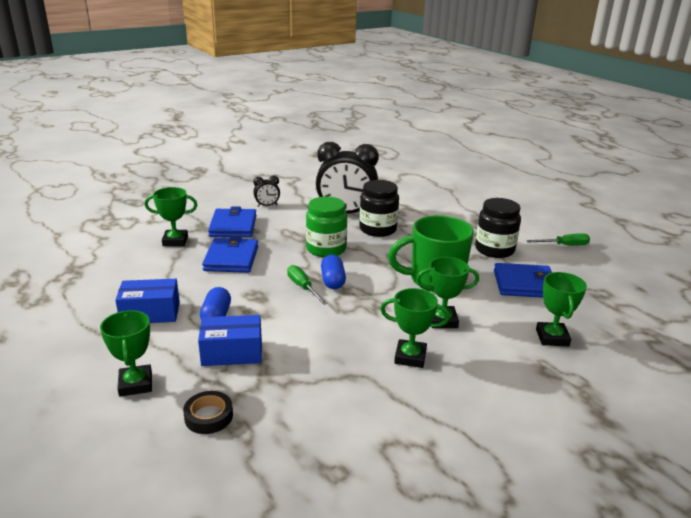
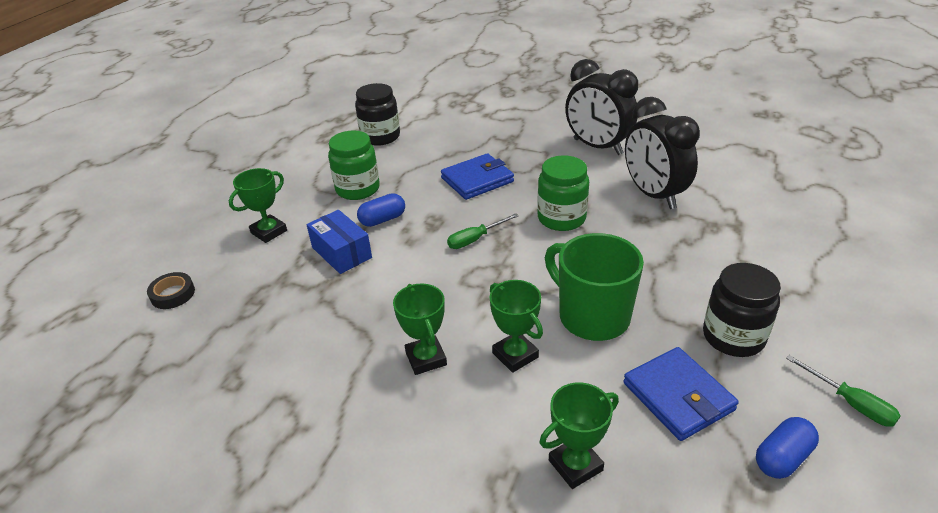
camera: 60 degrees right, 10 degrees up
blue box [115,279,180,323] -> green jar [328,130,380,200]
green trophy [145,187,197,246] -> none
black tape [183,391,233,434] -> black tape moved to [147,272,195,309]
blue wallet [208,207,257,237] -> none
black clock [253,176,280,207] -> black clock [565,59,638,155], size x2.28
green screwdriver [287,265,328,305] -> green screwdriver turned 150 degrees counterclockwise [447,213,519,249]
blue capsule [321,255,346,289] -> blue capsule moved to [756,417,819,479]
black jar [359,180,399,237] -> black jar moved to [355,83,400,146]

